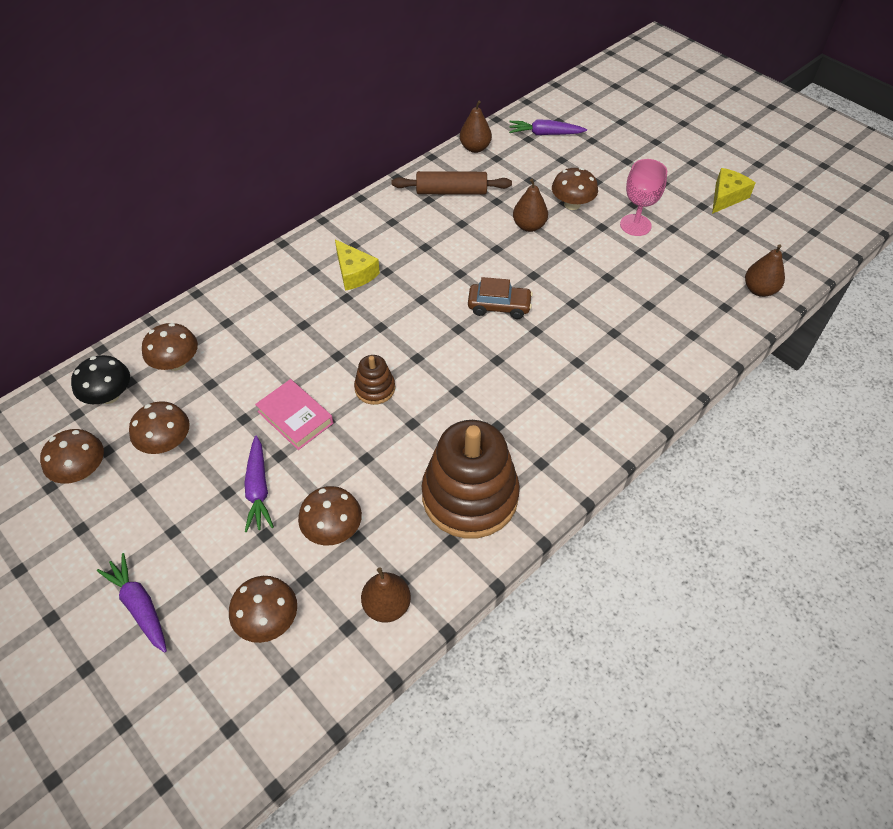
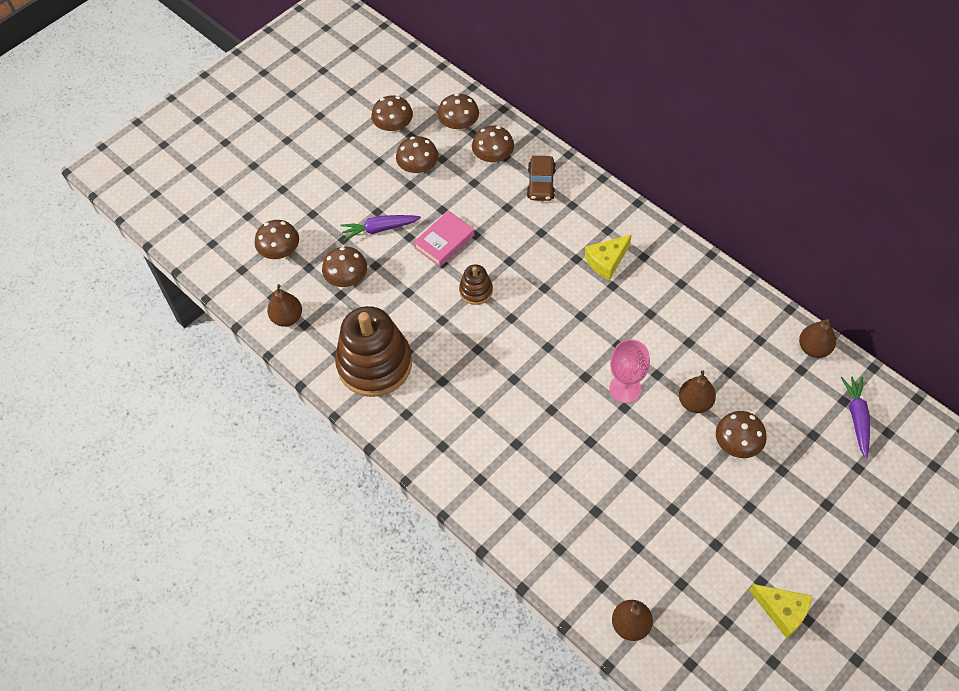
camera: 90 degrees right, 5 degrees up
black mushroom [71,355,130,404] -> brown mushroom [438,93,479,131]
purple carrot [97,553,167,653] -> none
brown rolling pin [392,171,512,195] -> none
brown car [468,277,533,319] -> brown car moved to [527,156,556,201]
pink goblet [620,159,667,236] -> pink goblet moved to [609,339,650,403]

